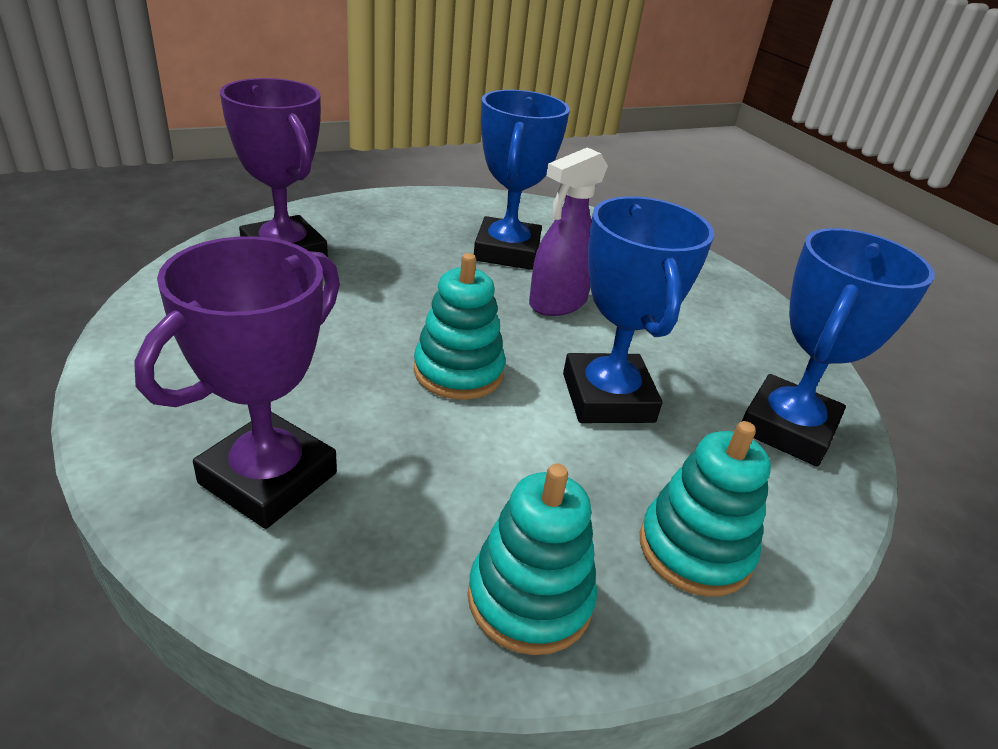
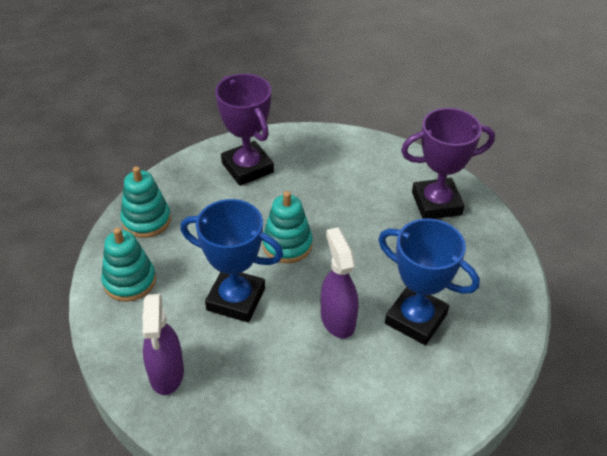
camera: 120 degrees right, 10 degrees up
blue trophy [742,228,935,467] -> purple spray bottle [142,294,184,395]

